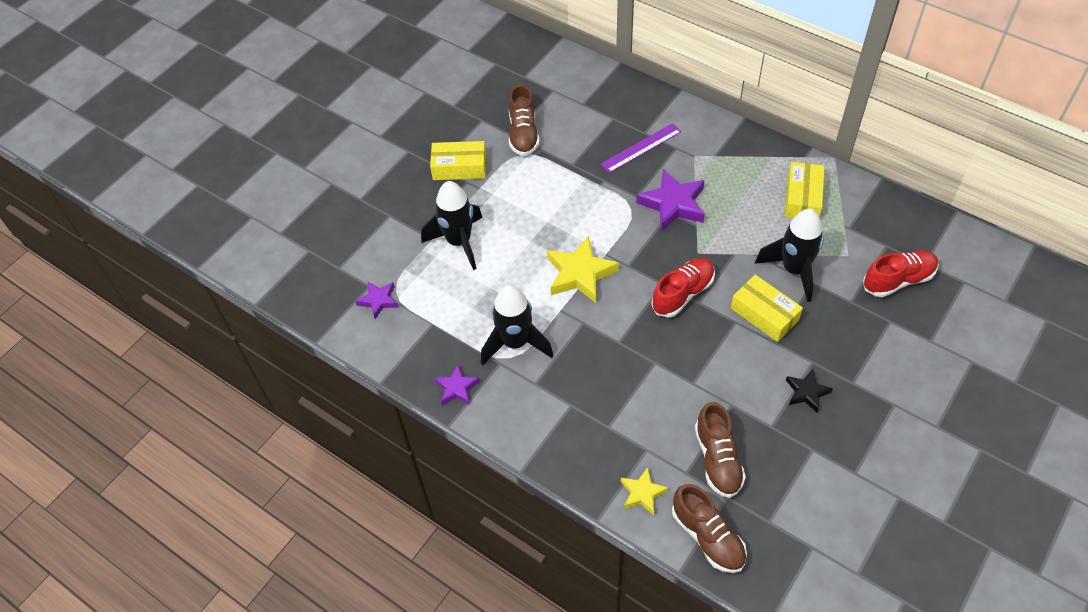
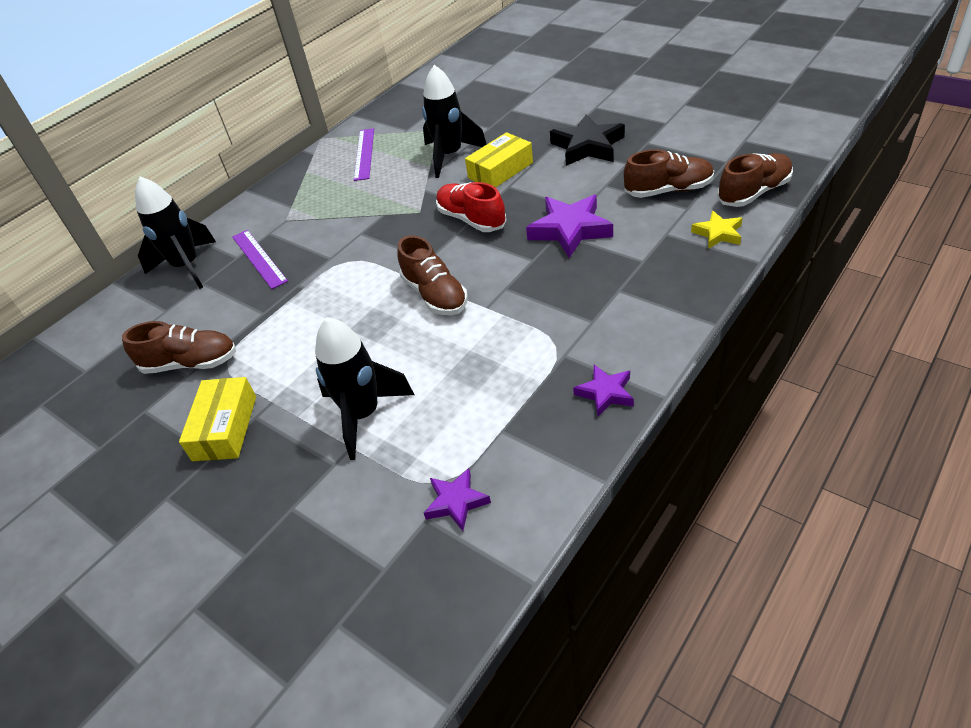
camera: 85 degrees left, 10 degrees down
black rocket [481,285,554,365] -> black rocket moved to [135,177,216,289]
yellow star [547,236,619,303] -> brown shoe [397,235,468,315]
purple star [636,169,705,231] -> purple star moved to [526,195,613,258]
yellow box [785,162,825,218] -> purple ruler [354,128,374,181]
black star [786,369,833,412] -> black star [550,115,625,166], size x1.75
red shoe [863,250,939,297] -> none

